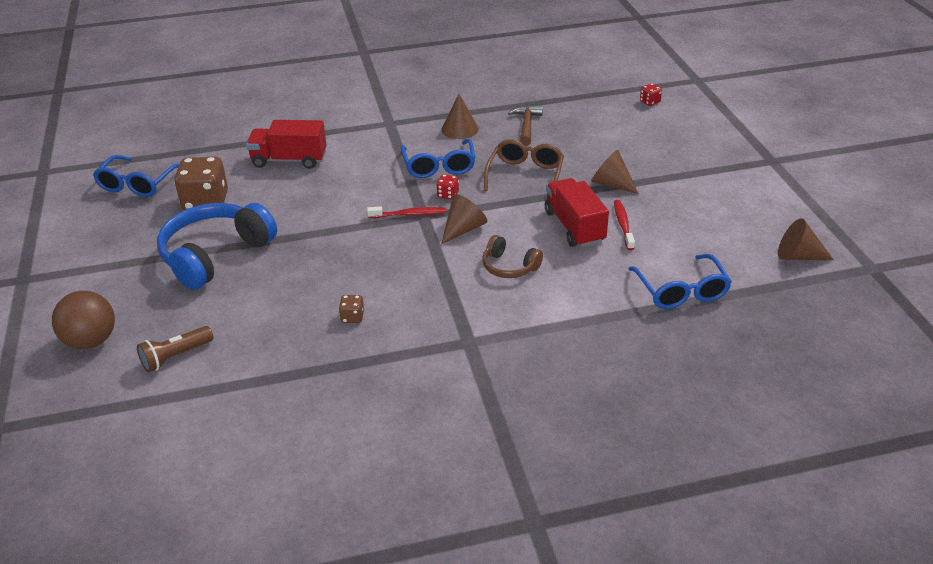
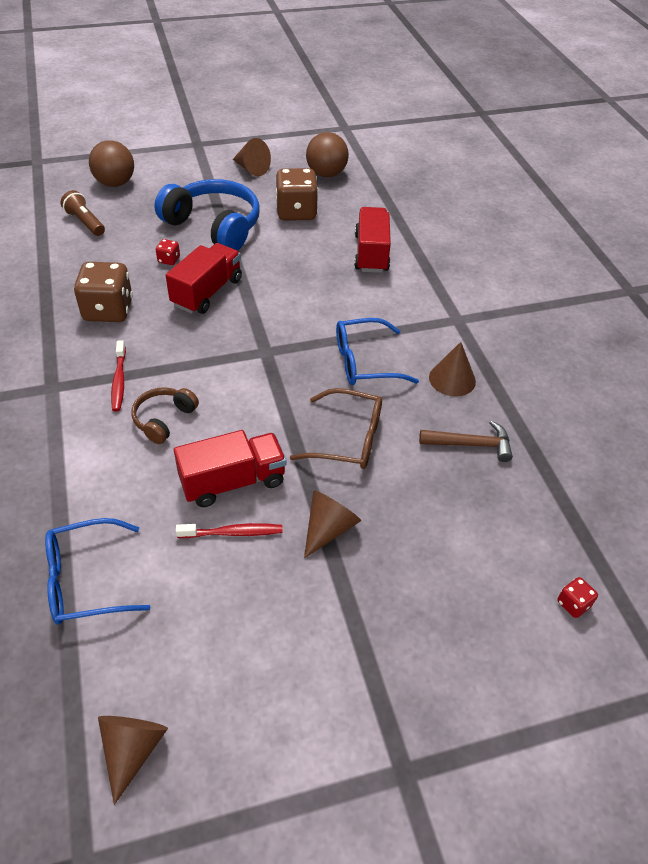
camera: 85 degrees right, 10 degrees up
blue glasses [93,155,179,197] -> brown ball [306,132,349,177]
brown dice [339,295,364,323] -> brown dice [74,262,133,322], size x2.25
red toothbrush [367,206,446,218] -> red toothbrush moved to [111,340,126,412]
red dice [436,174,459,200] -> red dice moved to [156,239,180,265]
brown cone [441,194,487,244] -> brown cone moved to [233,138,271,176]
none -> red truck [166,243,242,314]

